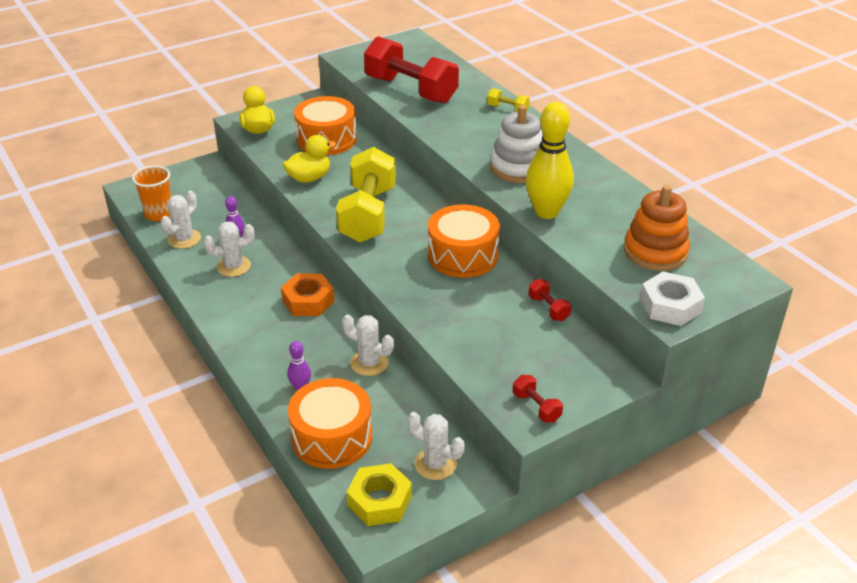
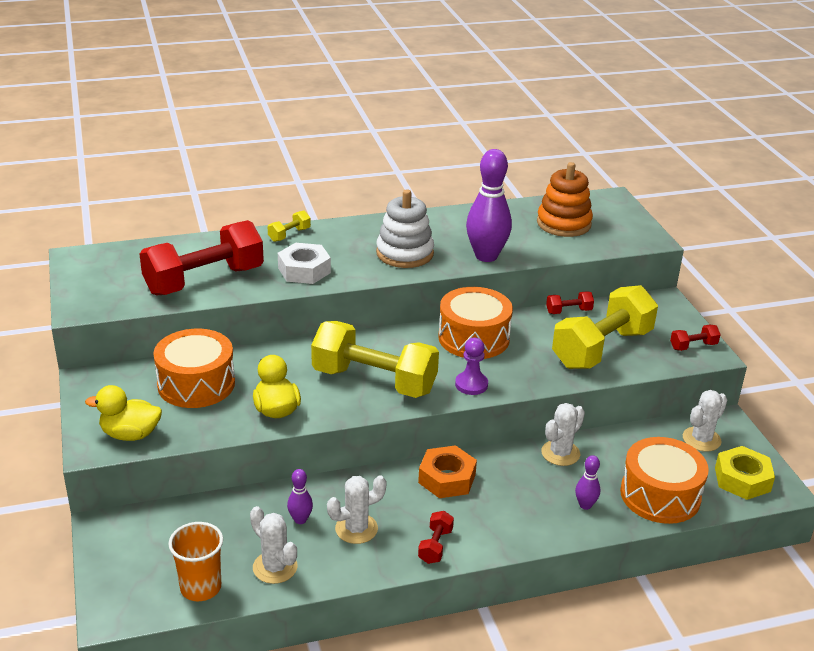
camera: 75 degrees left, 5 degrees down
white cactus [204,221,255,277] -> white cactus turned 60 degrees clockwise [327,475,387,544]
yellow bowling pin [526,102,574,219] -> purple bowling pin [466,149,512,262]
white nut [640,272,705,326] -> white nut moved to [278,243,331,284]
none -> red dumbbell [418,511,454,564]
none -> purple pawn [455,338,488,395]
none -> yellow dumbbell [552,285,658,369]

